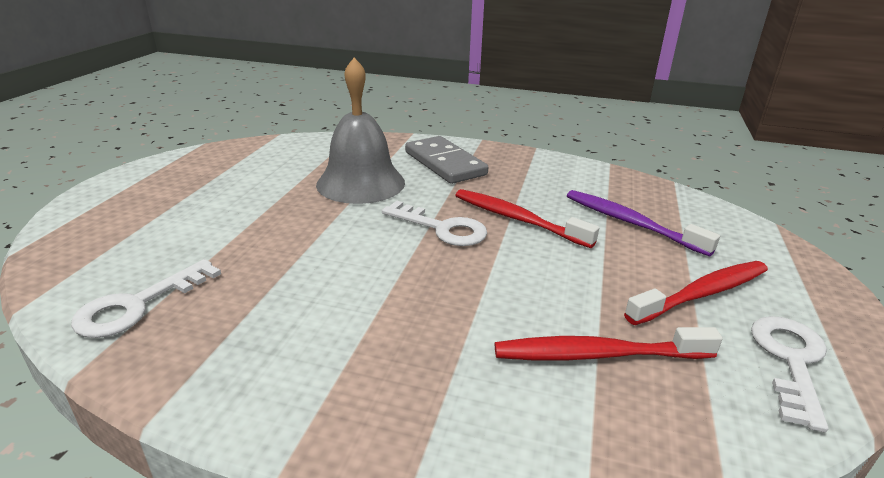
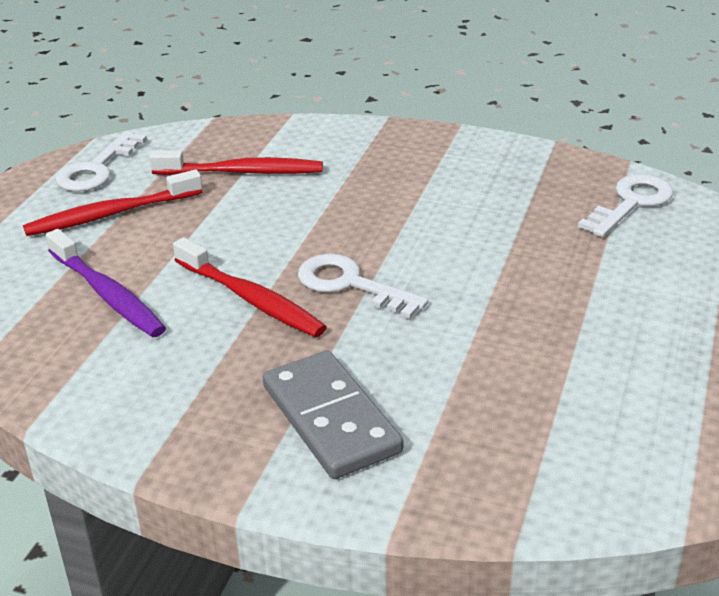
camera: 175 degrees left, 5 degrees up
grey bell [316,58,405,204] -> none

